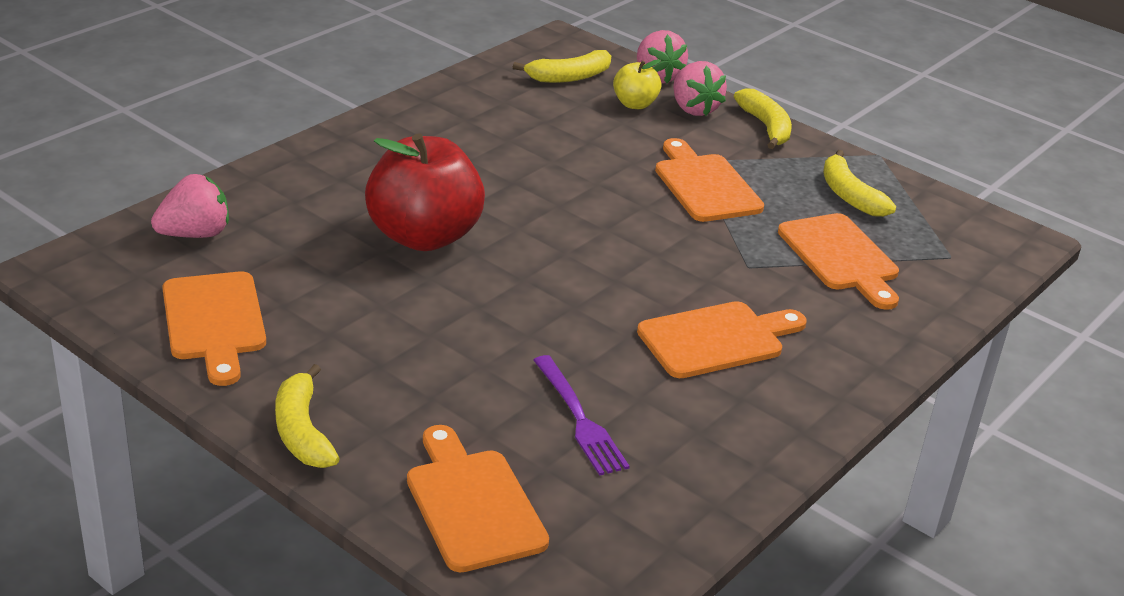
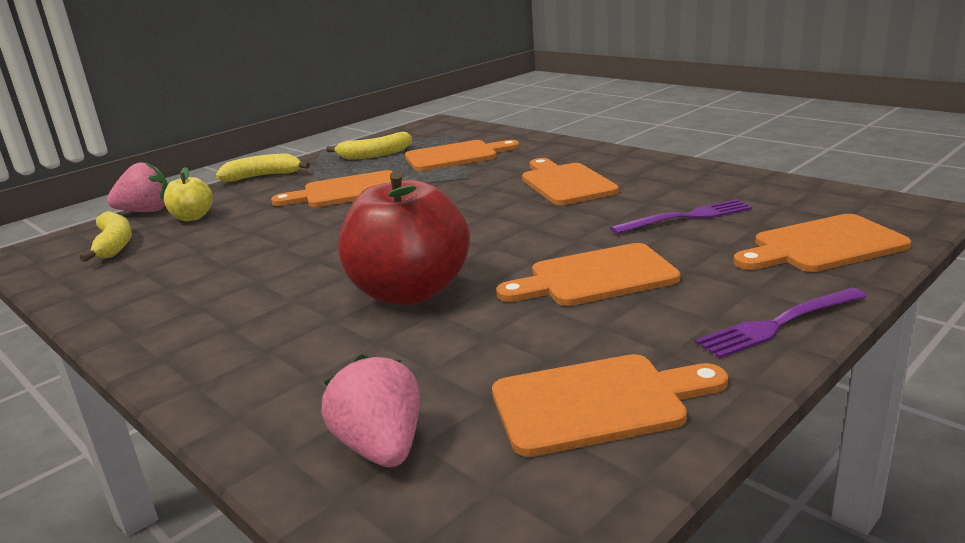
camera: 80 degrees left, 10 degrees down
yellow banana [275,364,340,468] -> purple fork [695,288,867,359]
pink strawberry [673,61,727,116] -> none
none -> orange cutting board [496,243,680,306]

